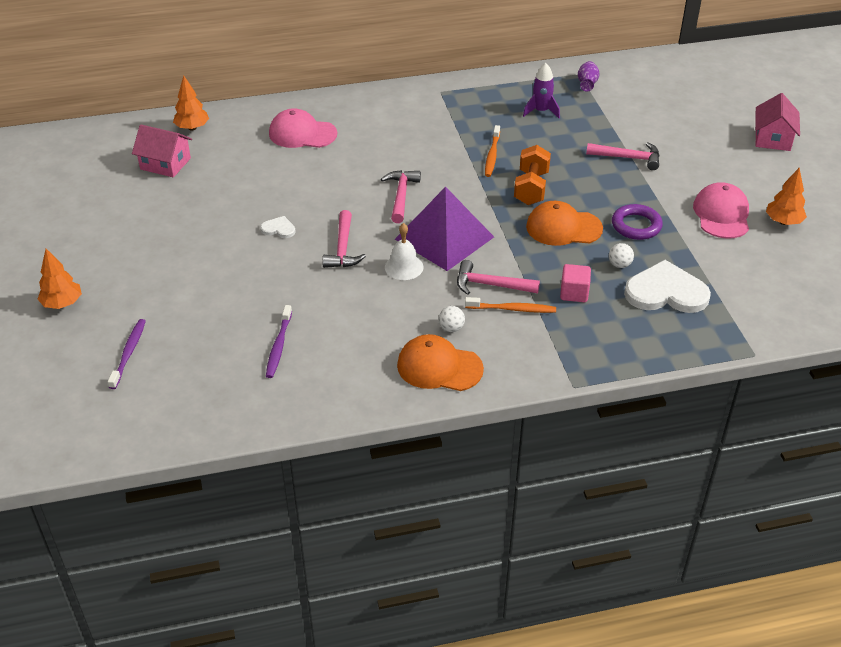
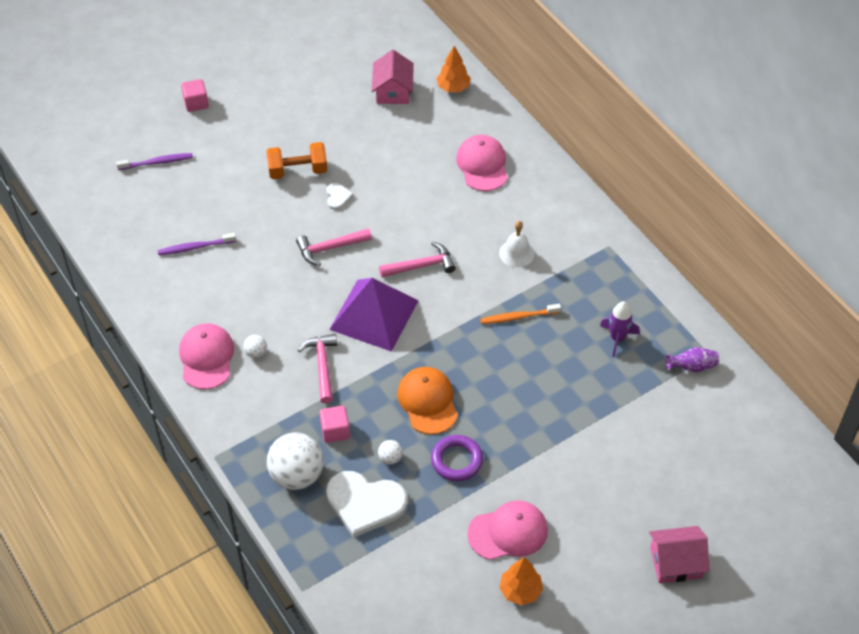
camera: 70 degrees right, 10 degrees up
orange tree [37,249,82,309] -> pink cube [181,79,209,112]
white bell [385,223,423,280] -> white bell moved to [499,221,534,267]
orange cap [397,334,484,391] -> pink cap [179,323,234,389]
orange toothbrush [465,297,556,313] -> none
orange dumbbell [514,145,551,205] -> orange dumbbell moved to [266,142,327,179]
pink hammer [586,142,660,170] -> none
white heart [624,260,711,313] -> white heart turned 120 degrees clockwise [326,471,407,538]
none -> white ball [267,433,324,490]

